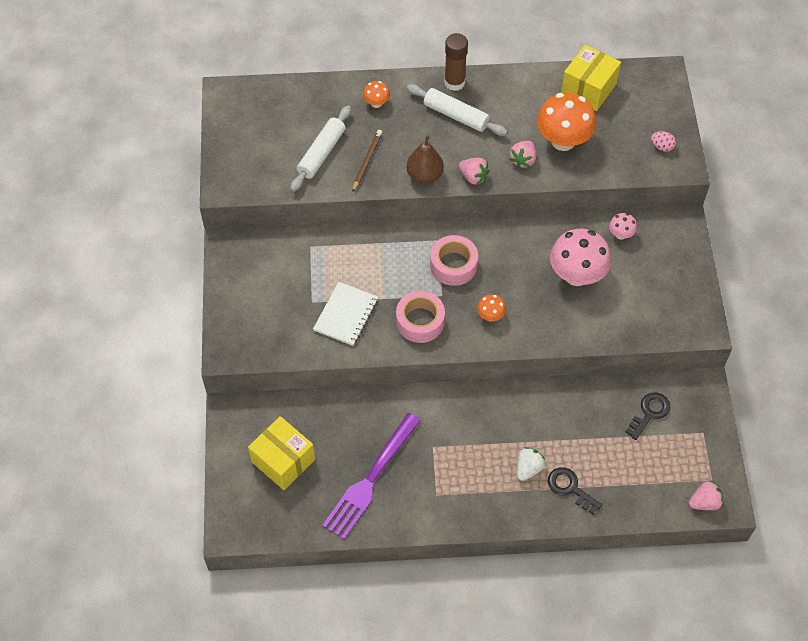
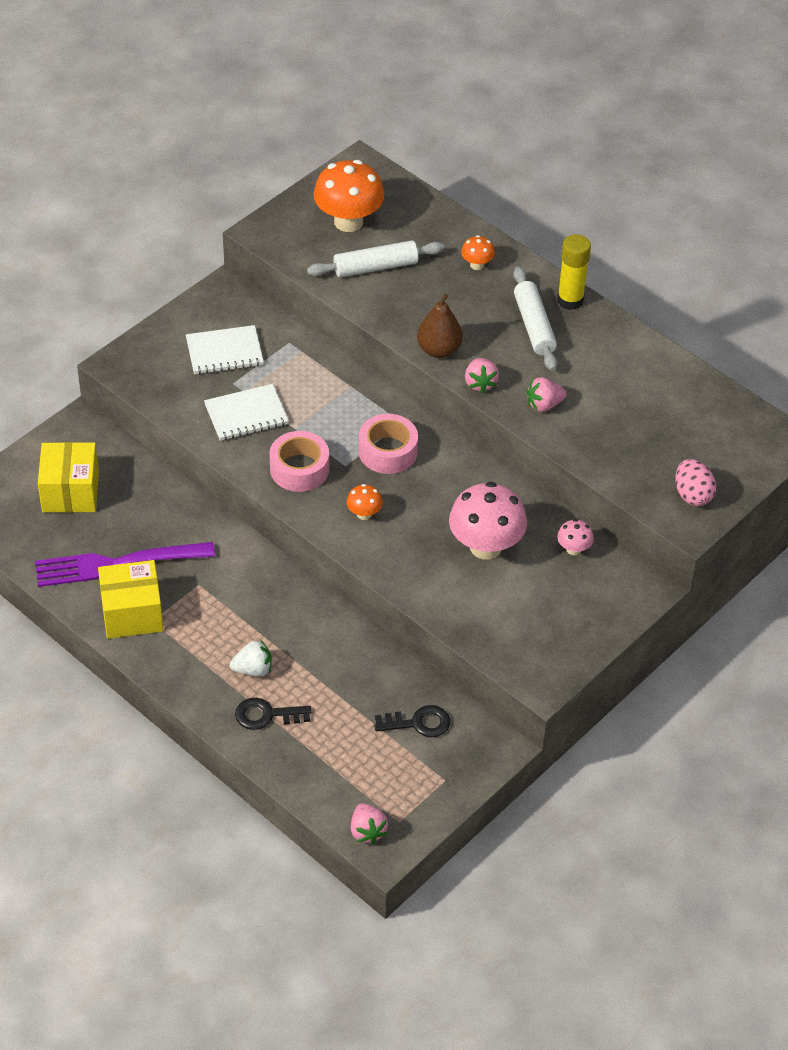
camera: 45 degrees right, 10 degrees down
brown pencil [352,130,382,192] -> none
brown glue stick [444,33,468,91] -> yellow glue stick [557,234,591,310]
orange mushroom [537,93,596,151] -> orange mushroom moved to [313,160,384,232]
black key [548,467,602,514] -> black key turned 90 degrees counterclockwise [235,698,312,730]
yellow box [561,45,621,111] -> yellow box moved to [98,560,163,639]
pink egg [651,131,676,152] -> pink egg [675,459,716,506], size x1.52
pink strawberry [689,481,723,510] -> pink strawberry turned 45 degrees clockwise [351,803,388,844]
none -> white notebook [186,325,264,374]

